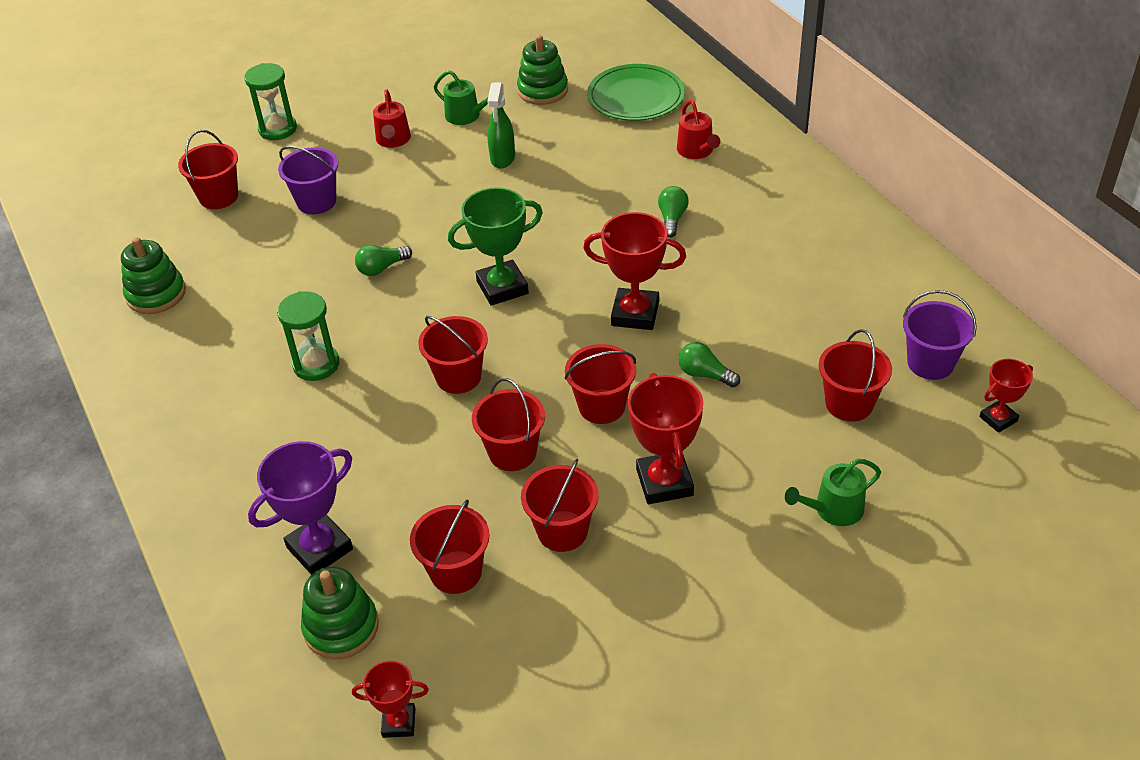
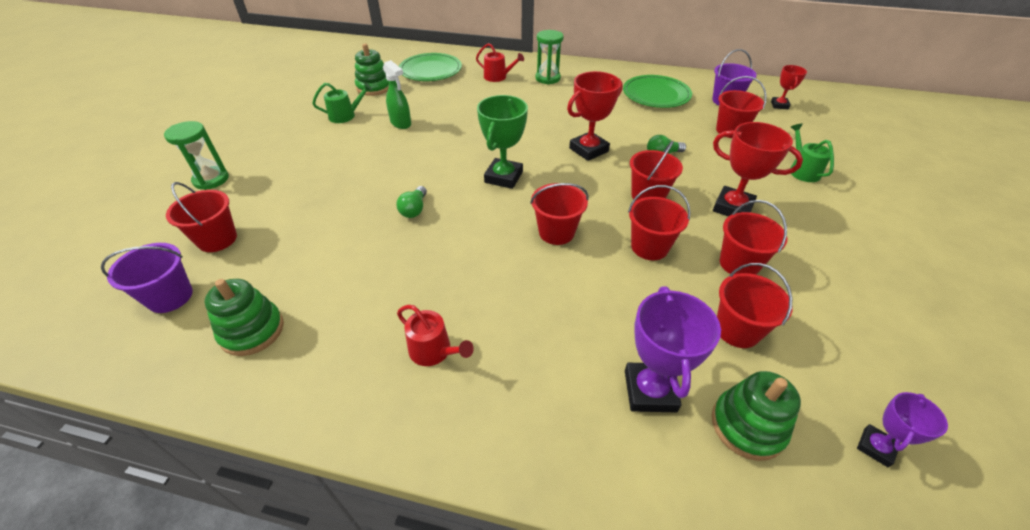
camera: 50 degrees left, 0 degrees up
green hourglass [277,291,339,381] -> green hourglass moved to [535,30,563,84]
purple bucket [278,146,338,214] -> purple bucket moved to [101,243,193,313]
red trophy [352,661,429,738] -> purple trophy [857,392,948,467]
red watering can [373,89,411,148] -> red watering can moved to [397,305,474,366]
green light bulb [658,186,689,238] -> none
green watering can [785,459,881,526] -> green watering can turned 150 degrees clockwise [791,124,834,182]
none -> green plate [623,75,692,108]

